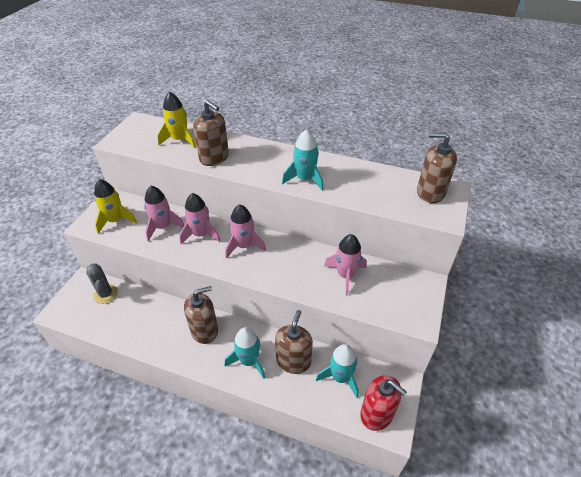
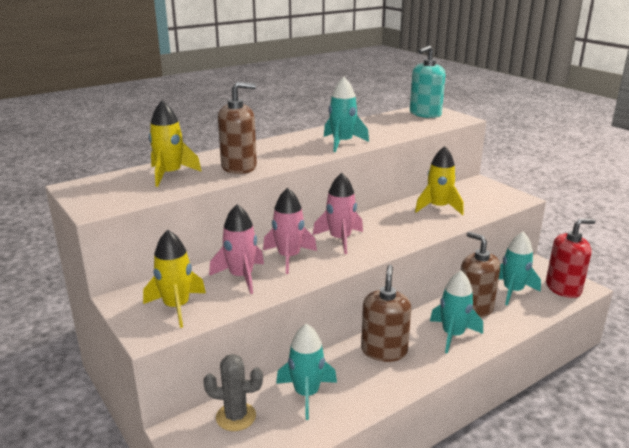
camera: 55 degrees left, 20 degrees down
pink rocket [324,234,367,296] -> yellow rocket [415,146,464,215]
brown soap dispenser [417,132,457,203] -> turquoise soap dispenser [410,45,445,118]
none -> turquoise rocket [276,324,337,420]

